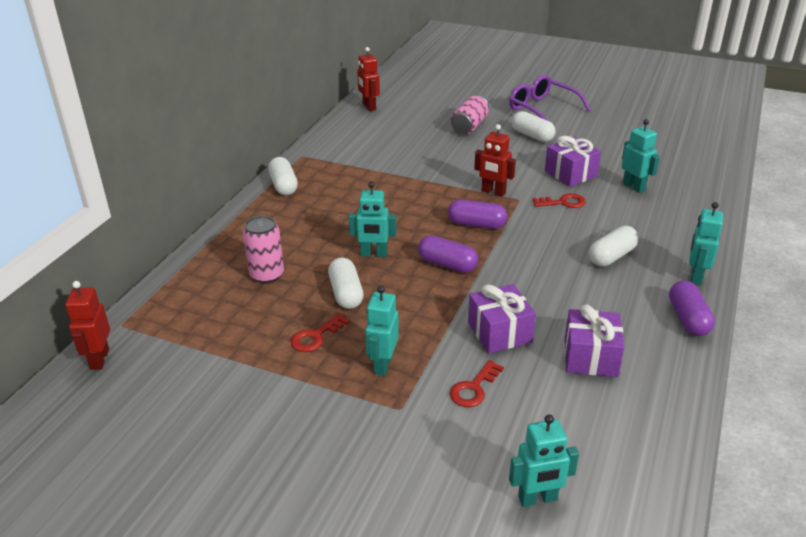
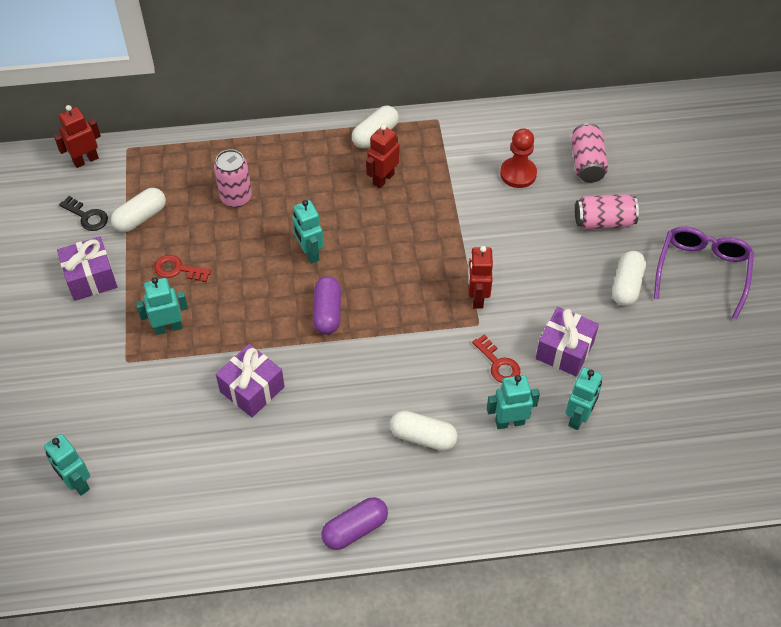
camera: 60 degrees right, 20 degrees up
white capsule [328,257,364,309] -> white capsule moved to [111,188,166,232]
red robot [357,47,380,111] -> red robot moved to [366,124,399,189]
purple capsule [448,199,507,229] -> none
red key [450,360,504,407] -> none
purple gift [565,304,625,377] -> purple gift moved to [57,237,117,301]
turquoise robot [689,202,723,285] -> turquoise robot moved to [487,375,540,429]
none -> black key [59,196,108,231]
none -> red pawn [500,128,537,188]
none -> pink can [571,123,608,183]

